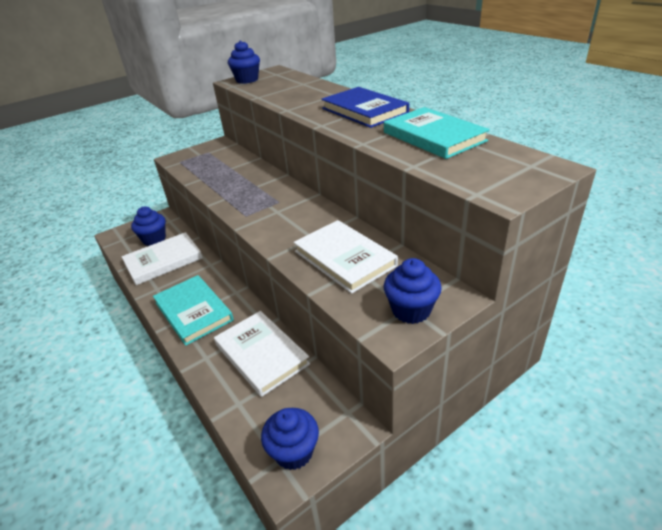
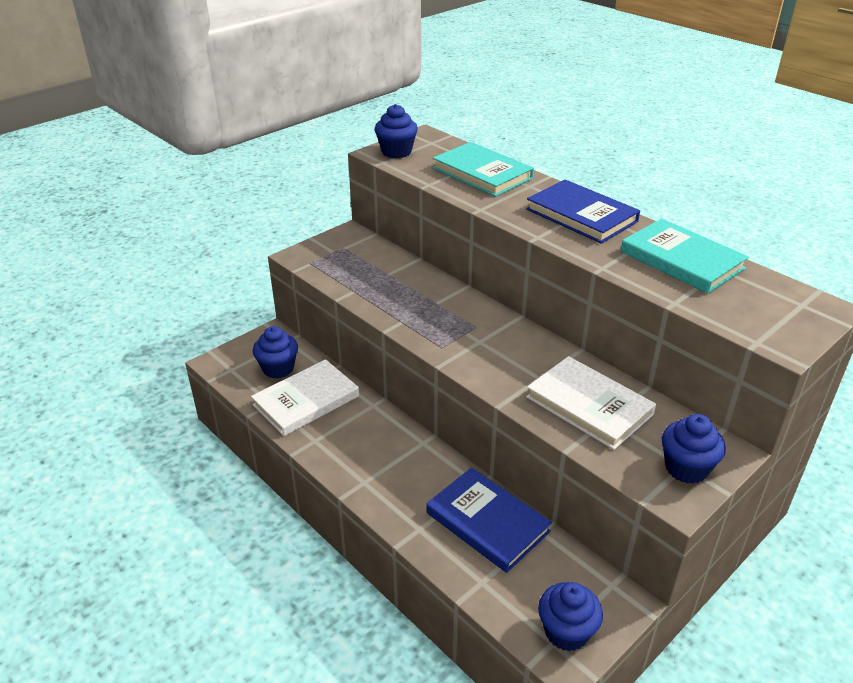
camera: 10 degrees left, 0 degrees up
turquoise book [153,275,234,346] -> turquoise book moved to [433,142,534,197]
white book [214,311,310,397] -> blue book [426,468,552,573]

